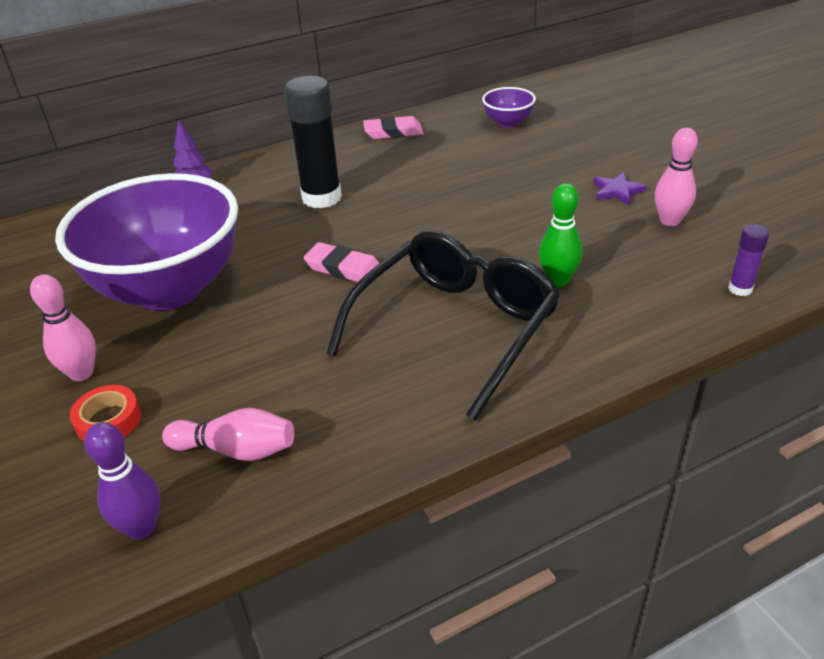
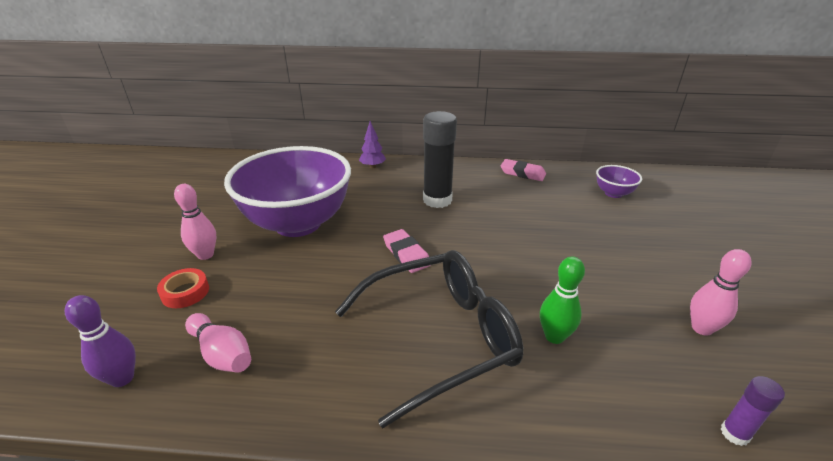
camera: 30 degrees right, 5 degrees down
purple star [593,172,646,205] -> none

